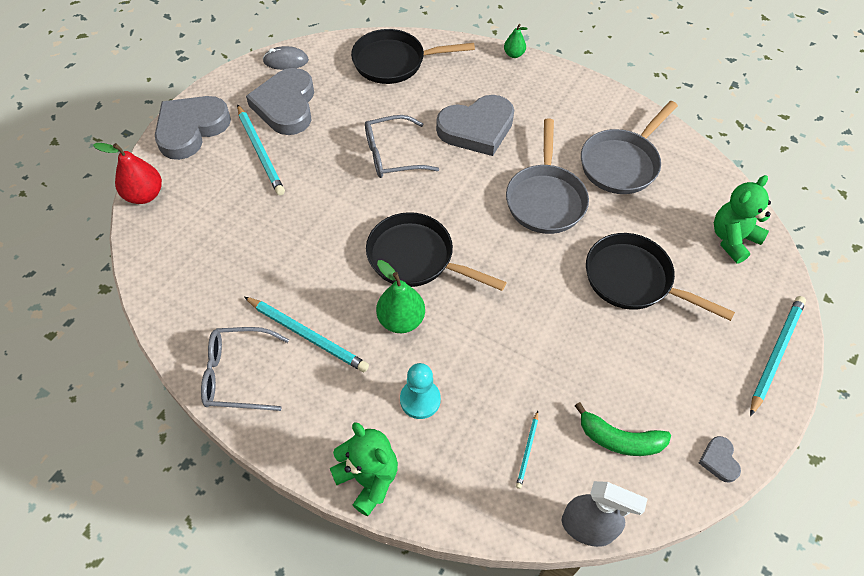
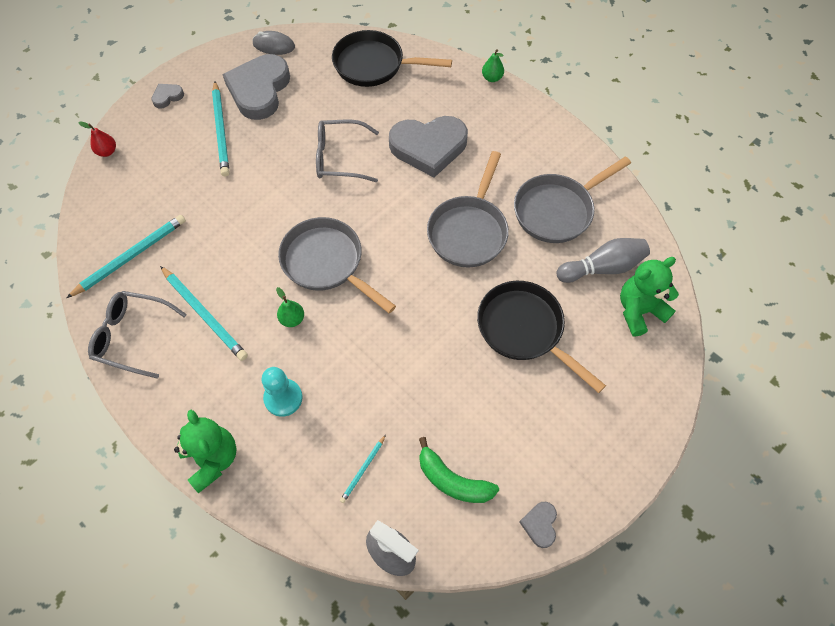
camera: 15 degrees right, 5 degrees up
red pear [93,143,162,204] -> red pear [78,121,116,157], size x0.59
grey heart [155,96,231,160] -> grey heart [151,84,184,109], size x0.43
black pan [366,212,507,291] -> grey pan [278,217,396,313]
green pear [376,260,425,333] -> green pear [276,287,304,327], size x0.59
turquoise pencil [750,296,806,416] -> turquoise pencil moved to [67,215,186,298]
none -> grey bowling pin [556,238,650,283]

